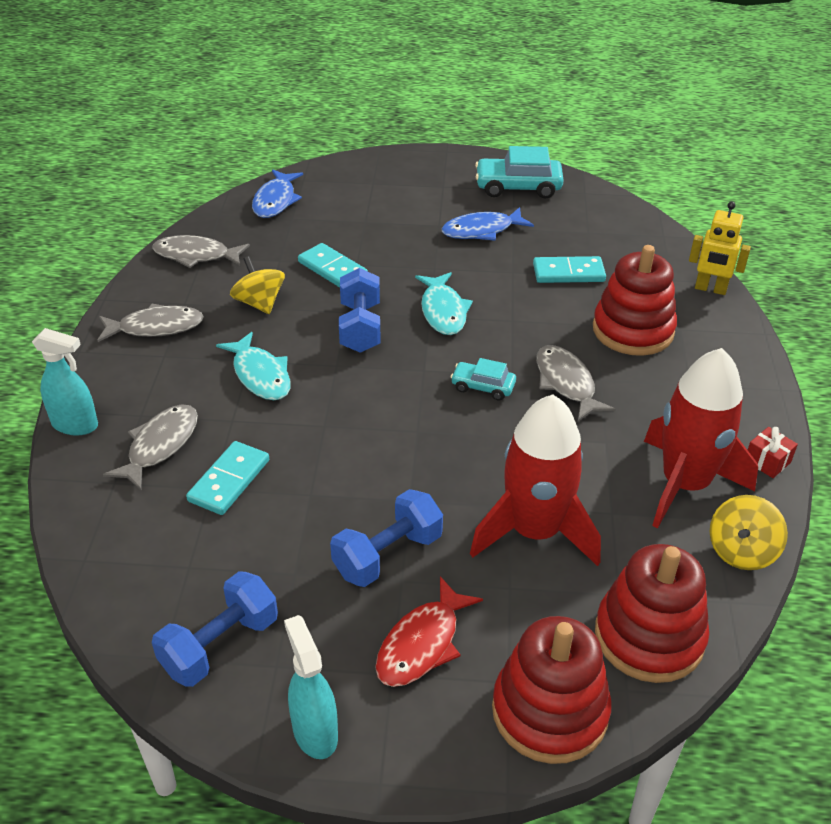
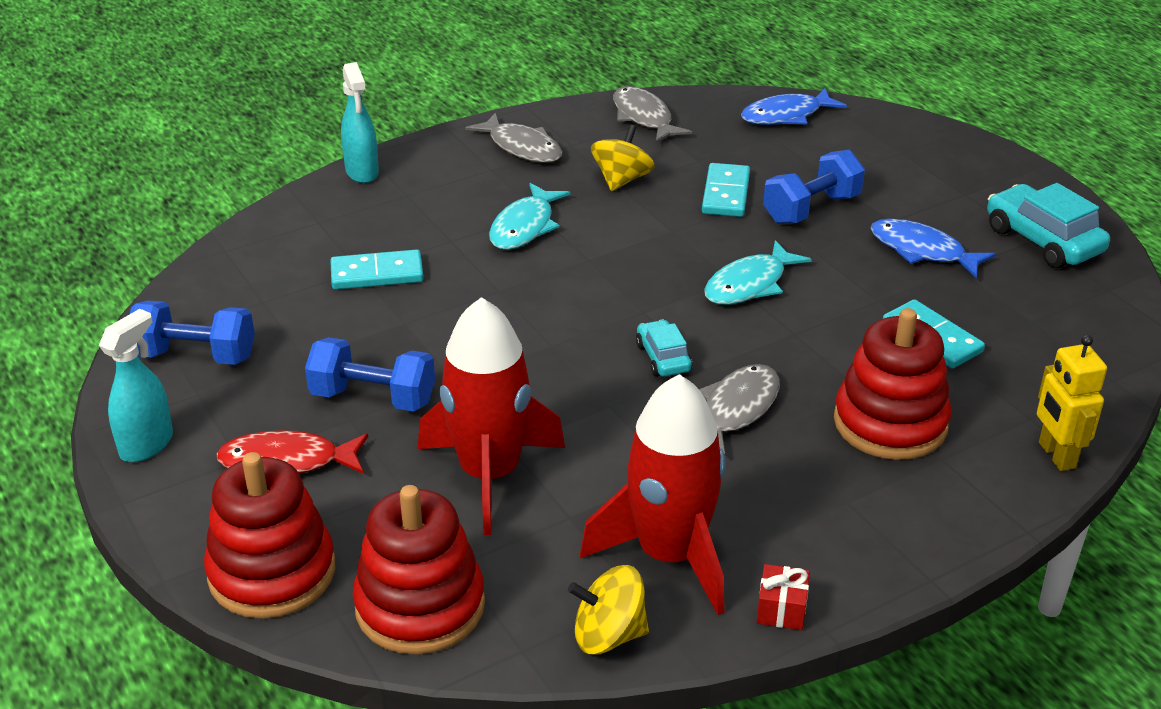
camera: 55 degrees right, 5 degrees down
grey fish [103,404,198,490] -> none
blue dumbbell [339,268,381,353] -> blue dumbbell moved to [763,150,865,224]

